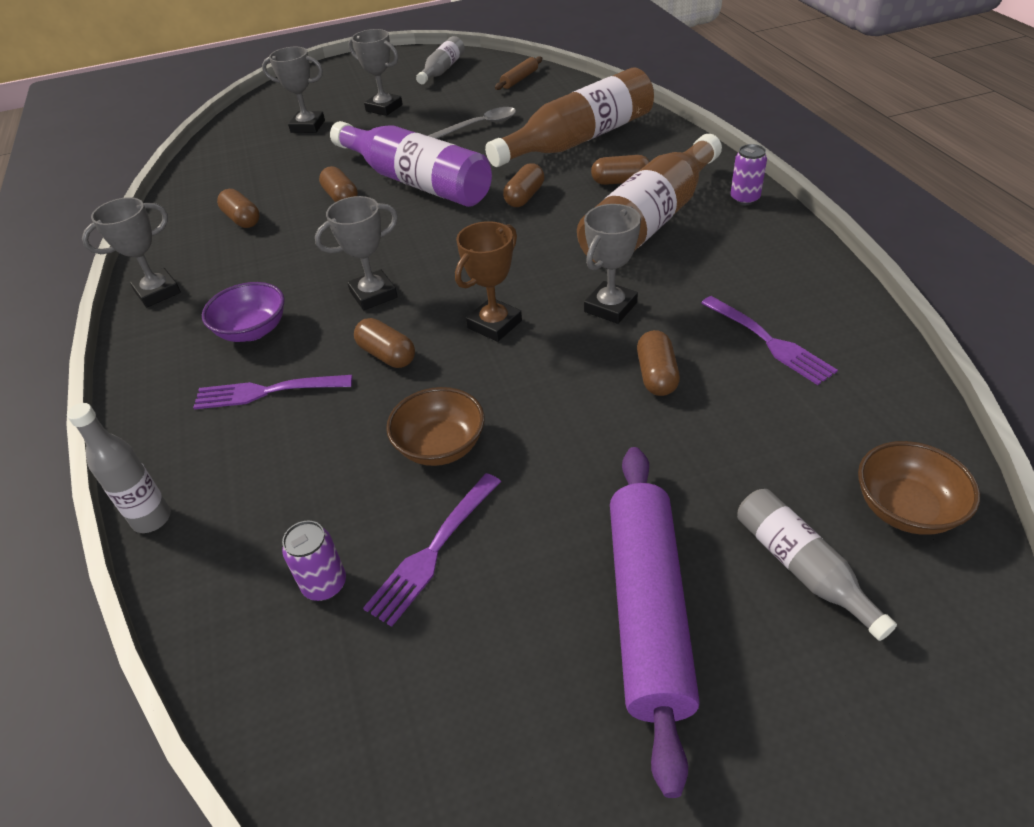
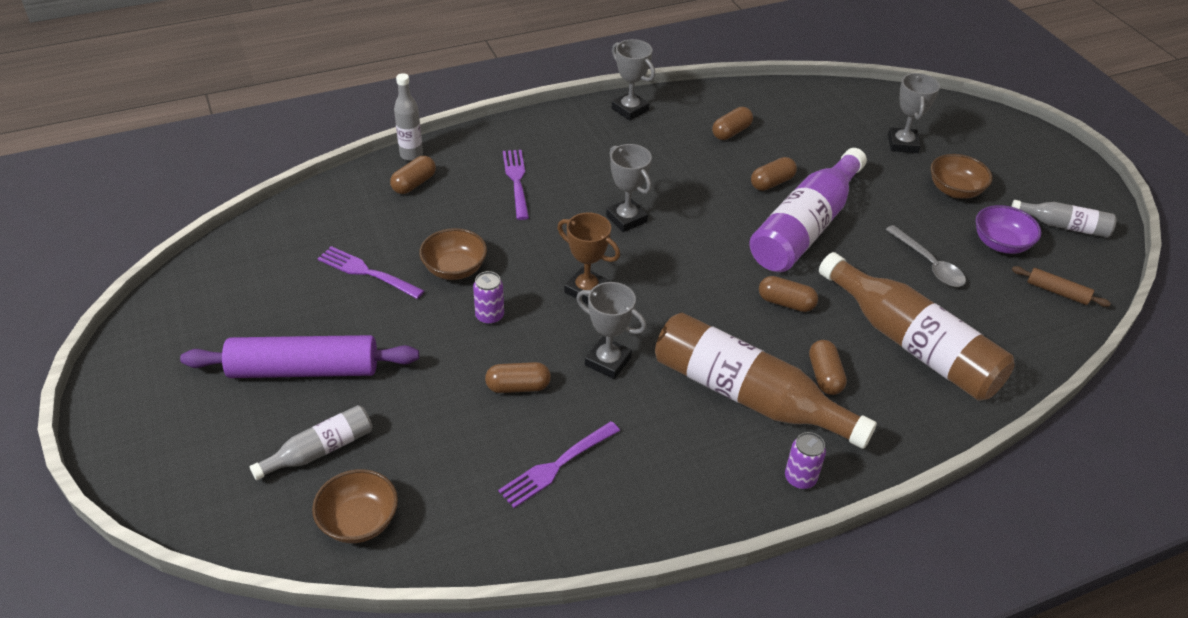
camera: 80 degrees right, 0 degrees up
purple bowl [202,282,285,342] -> purple bowl moved to [975,205,1042,254]
purple can [282,520,346,601] -> purple can moved to [473,271,504,325]
grey trophy [348,29,403,116] -> brown bowl [930,154,993,199]
brown capsule [354,318,415,368] -> brown capsule moved to [390,156,436,194]

